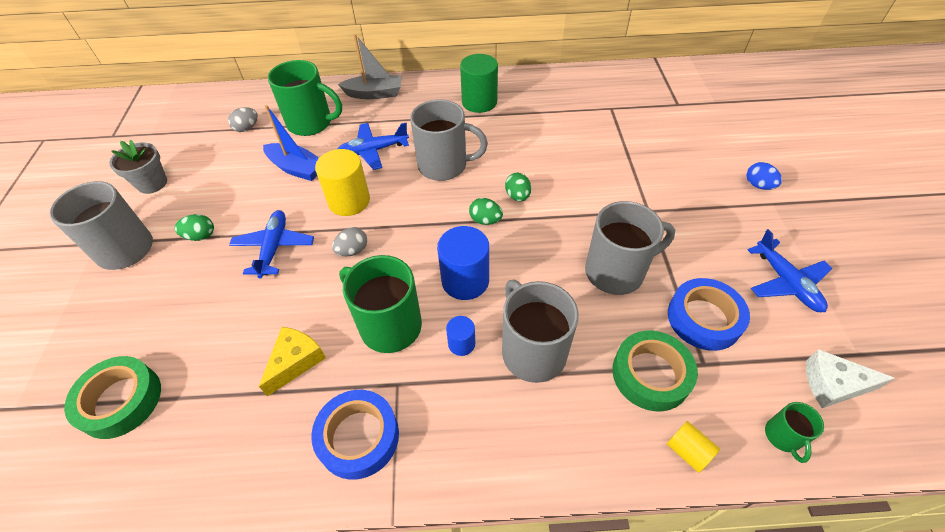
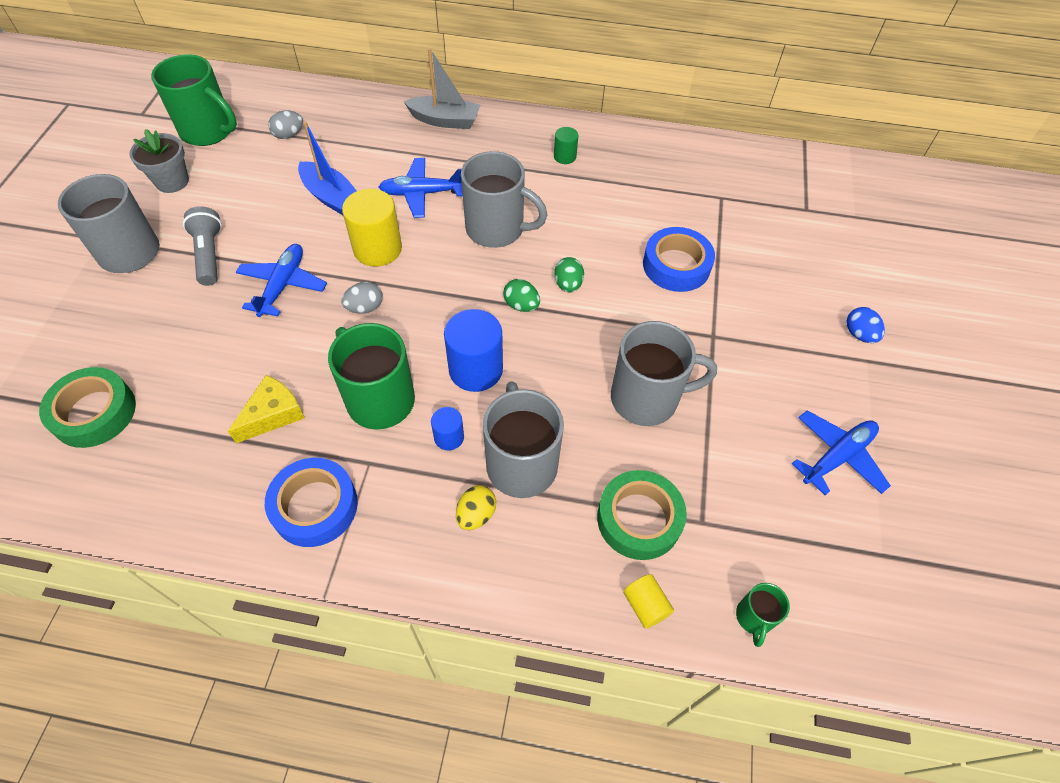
camera: 10 degrees right, 5 degrees up
green egg [174,214,214,241] -> grey flashlight [183,206,222,286]
green mug [268,60,342,136] -> green mug moved to [151,54,237,146]
green cylinder [460,54,498,113] -> green cylinder [554,127,578,164], size x0.52
blue tape [668,278,750,351] -> blue tape moved to [643,227,715,292]
blue plane [747,229,833,312] -> blue plane turned 120 degrees counterclockwise [792,410,891,495]
white cheese [806,349,895,408] -> none
none -> yellow egg [456,485,496,530]

